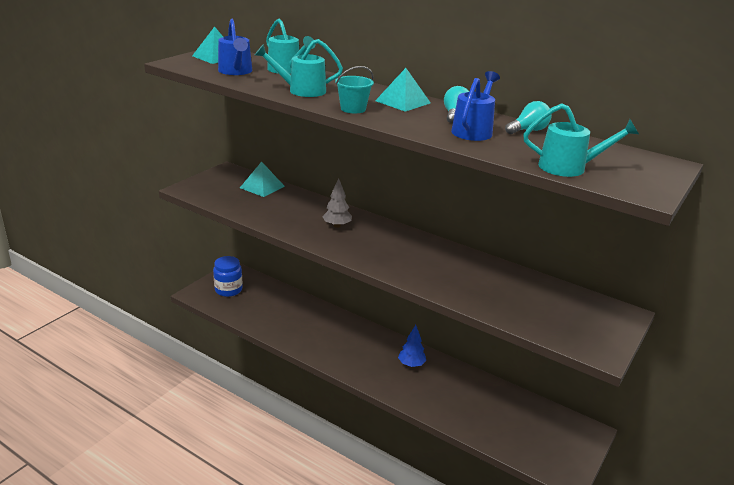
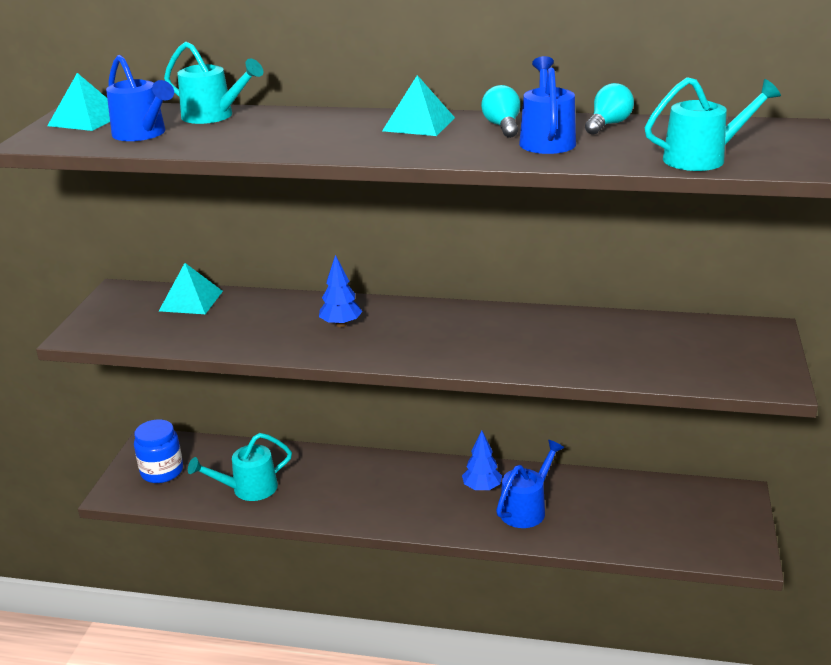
camera: 20 degrees left, 0 degrees up
turquoise watering can [254,39,343,97] -> turquoise watering can moved to [188,433,292,501]
grey tree [322,178,352,228] -> blue tree [319,255,363,327]
turquoise bucket [335,66,374,113] -> none
none -> blue watering can [496,440,564,528]

